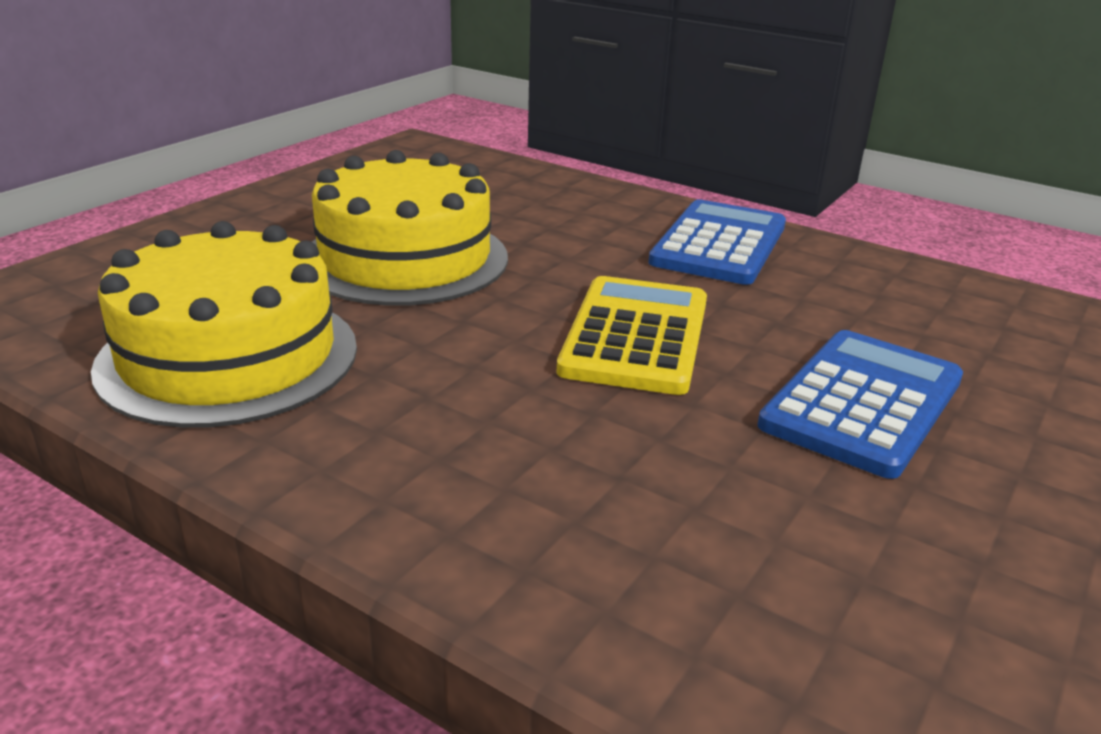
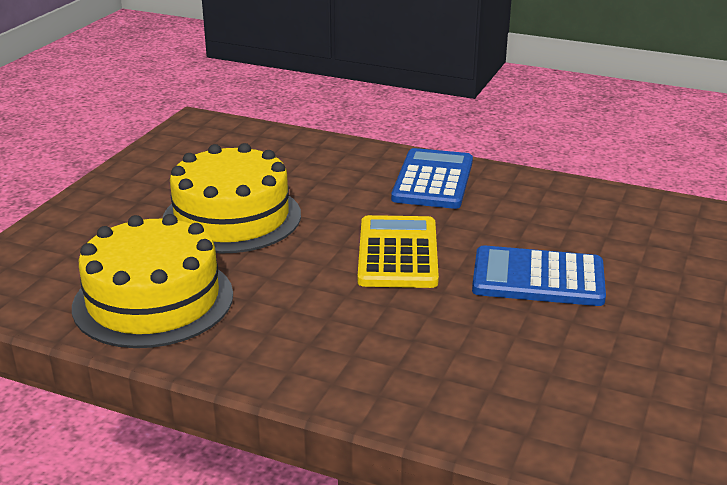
camera: 10 degrees left, 0 degrees up
blue calculator [757,330,963,479] -> blue calculator turned 105 degrees counterclockwise [472,245,606,306]

